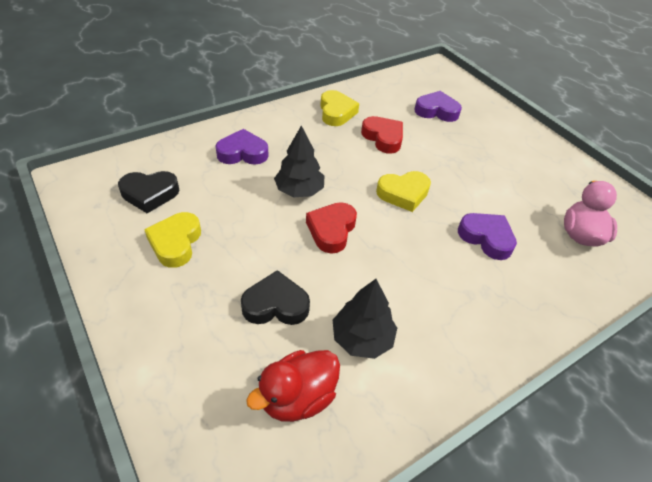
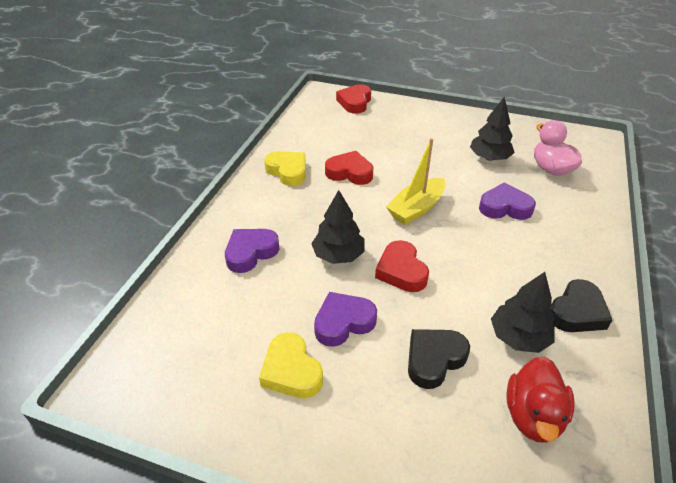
camera: 35 degrees left, 5 degrees down
black heart [118,171,179,213] -> black heart moved to [550,279,612,332]
yellow heart [376,171,431,212] -> yellow boat [386,138,446,225]
purple heart [414,91,462,122] -> purple heart moved to [314,292,377,347]
none -> red heart [336,84,371,114]
none -> black tree [470,97,515,161]

